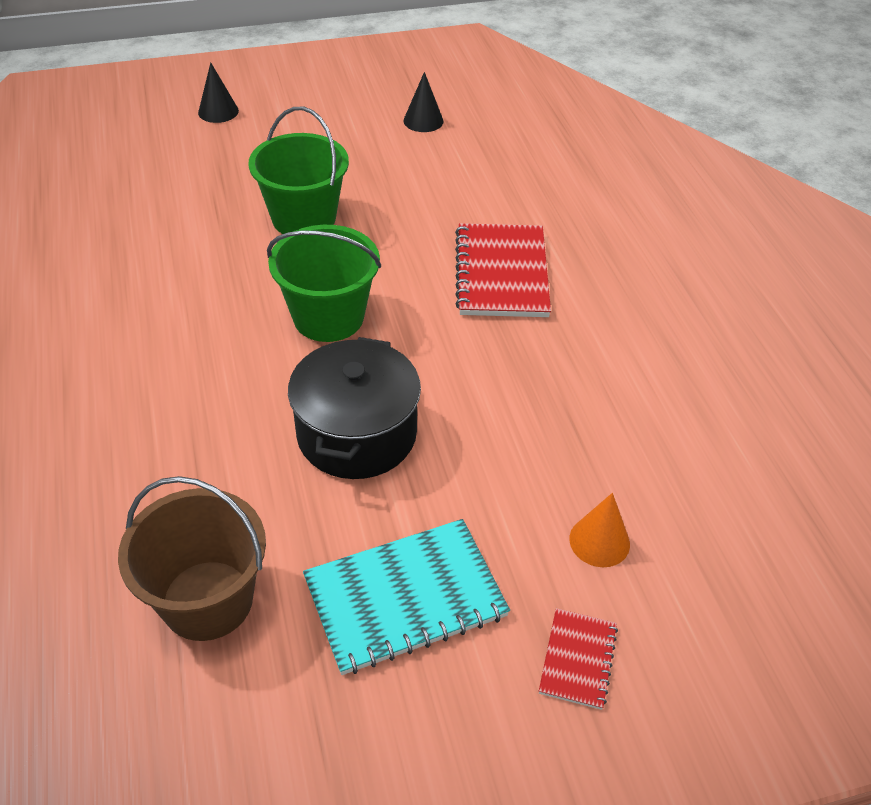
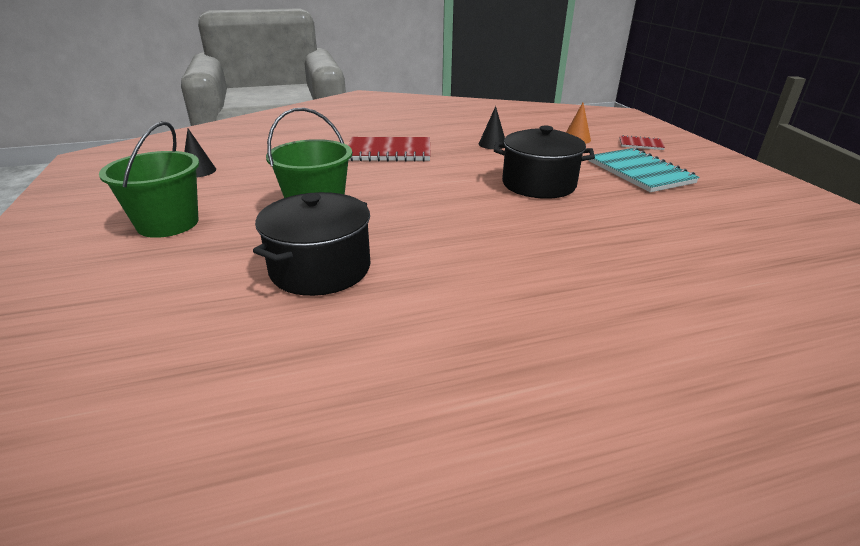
camera: 90 degrees left, 15 degrees down
brown bucket [118,476,266,641] -> none
black cone [198,62,239,123] -> black cone moved to [479,106,505,149]
green bucket [267,225,381,342] -> green bucket moved to [99,121,199,238]
none -> black pot [253,192,370,296]

